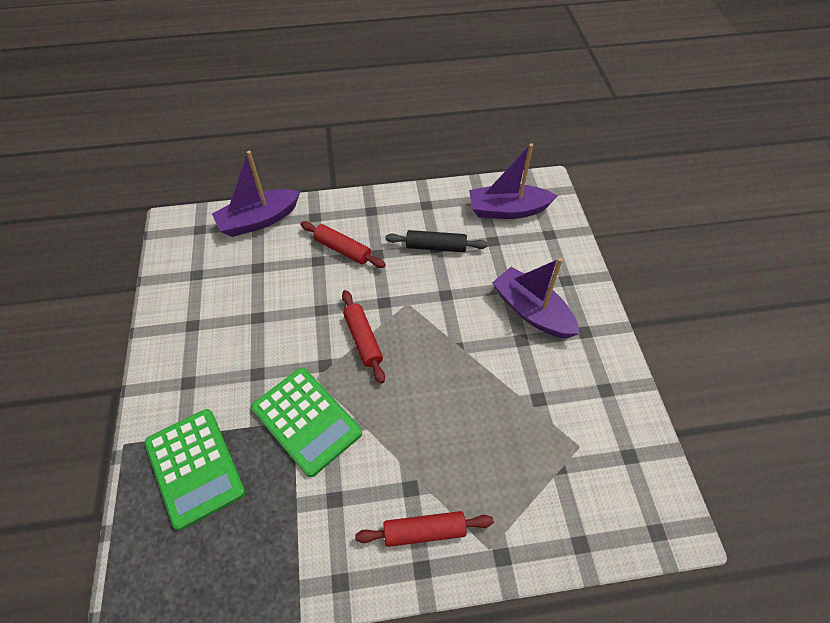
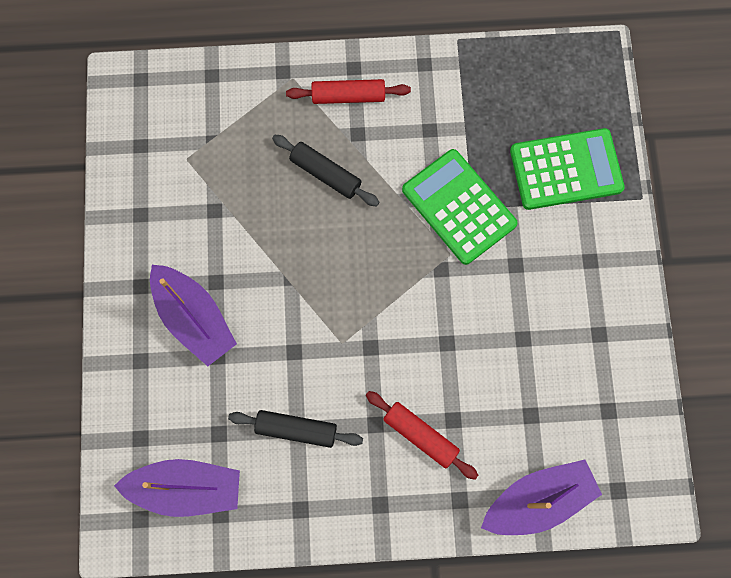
camera: 175 degrees left, 20 degrees up
green calculator [144,409,245,531] -> green calculator turned 105 degrees clockwise [510,128,625,210]
red rolling pin [342,290,385,384] -> none
none -> black rolling pin [272,135,379,207]

